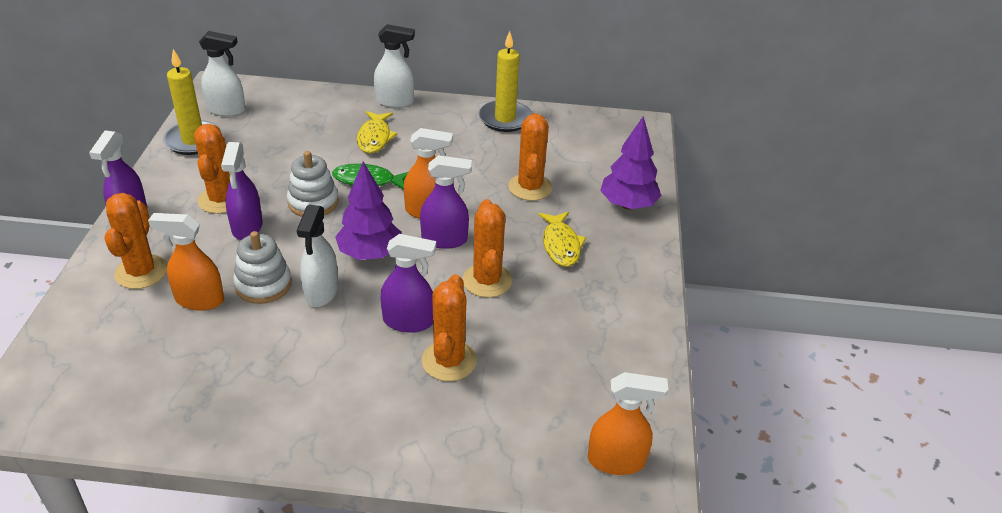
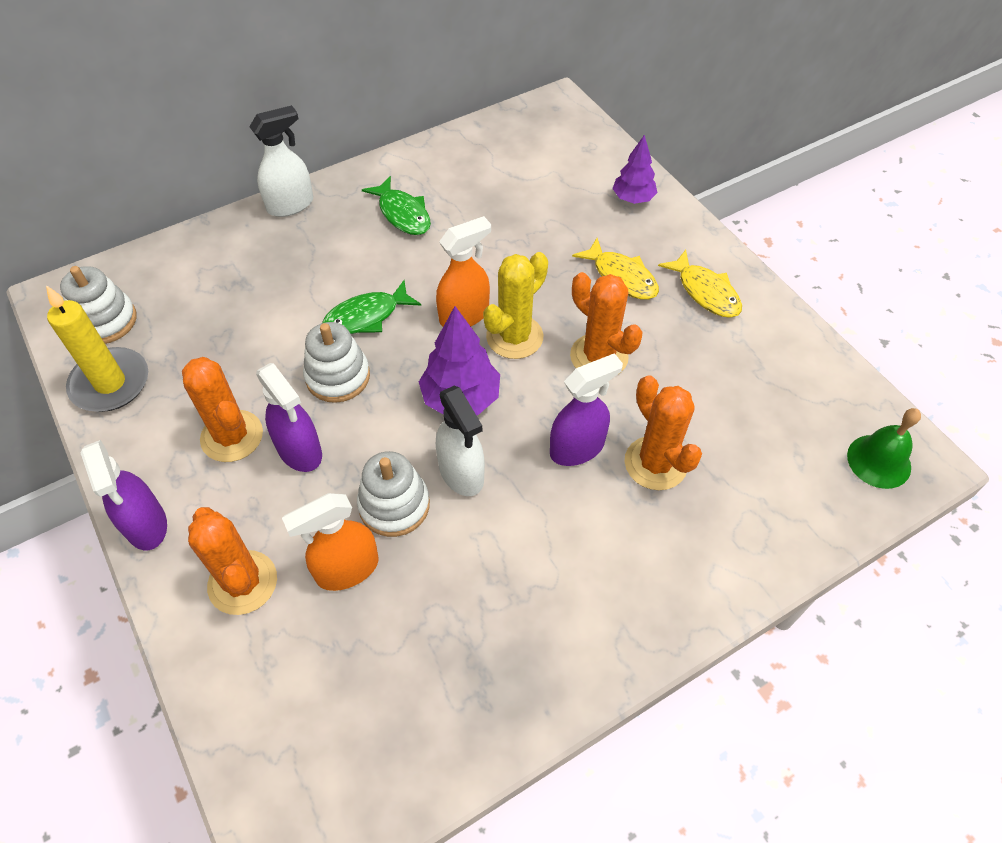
camera: 35 degrees left, 15 degrees up
white spray bottle [199,31,246,117] -> white stacking toy [60,266,137,344]
yellow fish [357,111,397,154] -> yellow fish moved to [658,250,742,318]
purple spray bottle [420,155,472,249] -> yellow cactus [483,252,548,359]
yellow candle [479,31,532,132] -> none
orange cactus [508,113,553,201] -> none
orange spray bottle [588,372,668,475] -> green bell [847,408,921,489]
purple tree [600,116,662,210] -> purple tree [612,135,657,204], size x0.65
none -> green fish [362,176,431,235]

